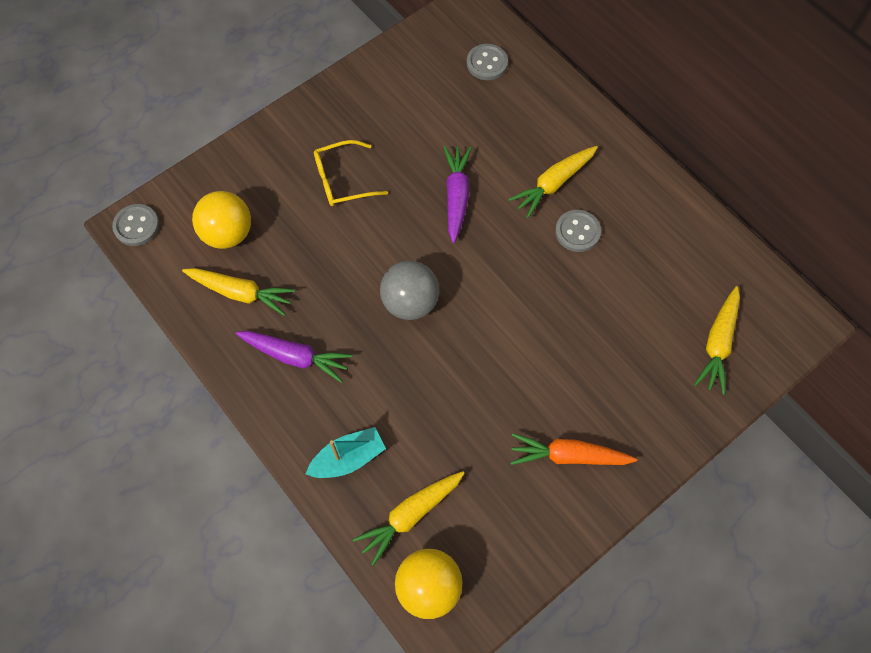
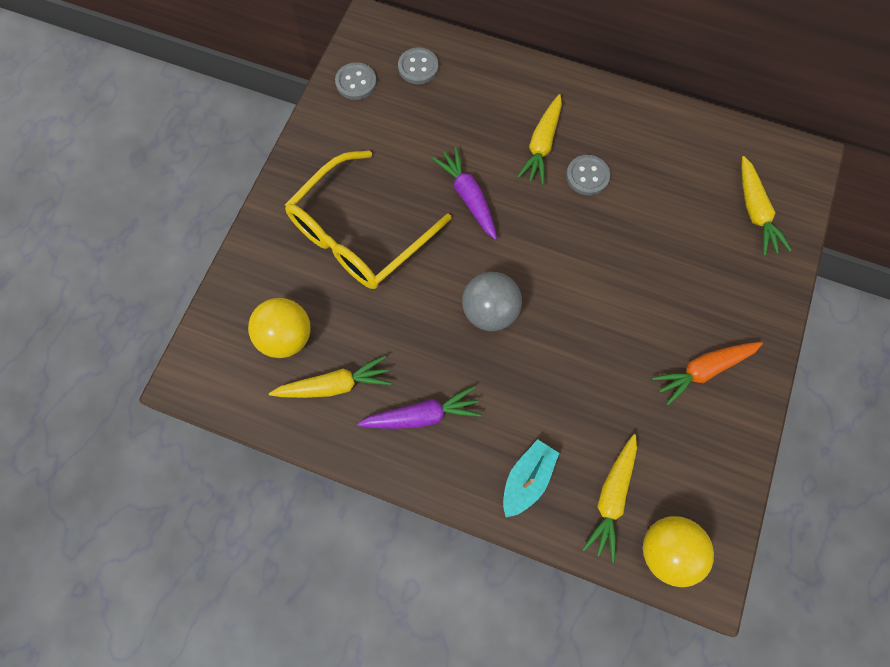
camera: 30 degrees left, 5 degrees up
grey button [112,204,159,246] -> grey button moved to [335,62,377,100]
yellow glasses [314,140,388,206] -> yellow glasses [285,150,451,289], size x1.89

